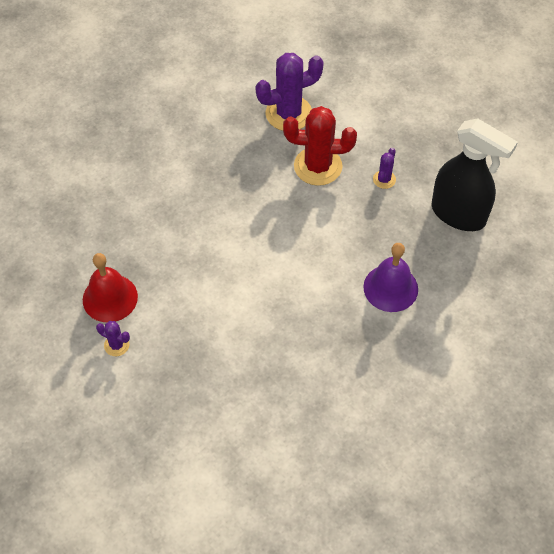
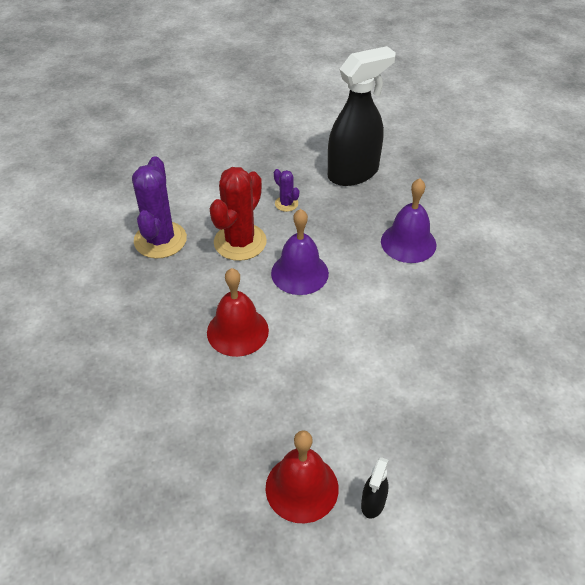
camera: 65 degrees left, 10 degrees down
purple cactus [96,321,130,356] -> black spray bottle [361,457,389,519]
none -> red bell [207,268,269,357]
none -> purple bell [271,209,329,295]

